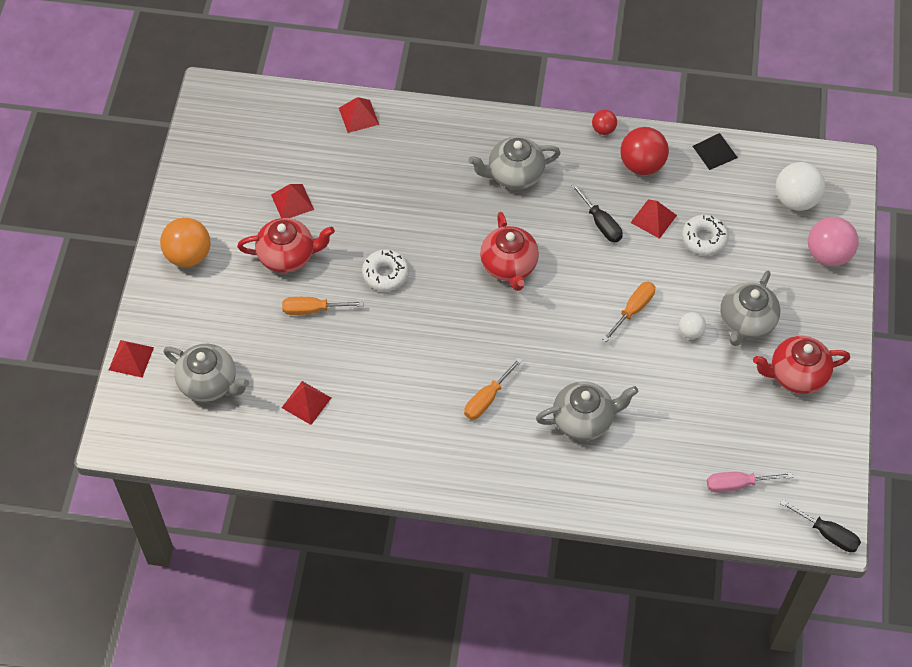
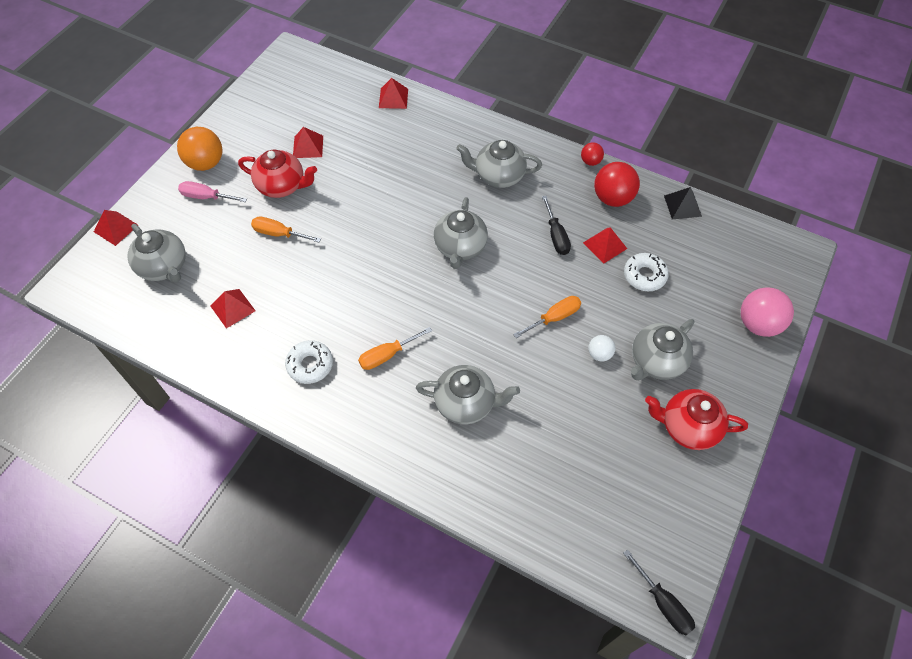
camera: 20 degrees right, 0 degrees up
white donut [362,249,409,291] -> white donut moved to [285,340,333,384]
red teapot [480,212,539,291] -> grey teapot [434,197,488,269]
pink screwdriver [707,472,793,492] -> pink screwdriver moved to [178,181,247,202]
white ball [776,162,825,211] -> none

